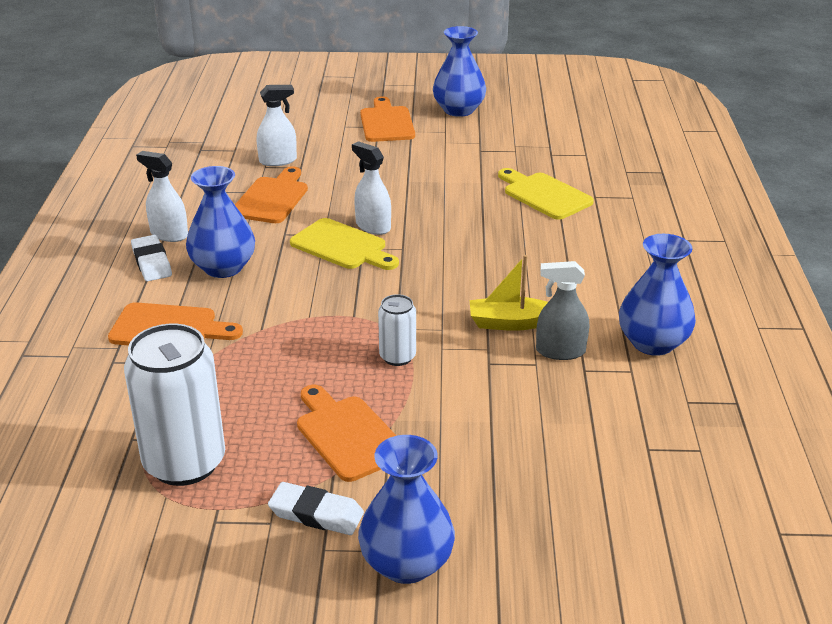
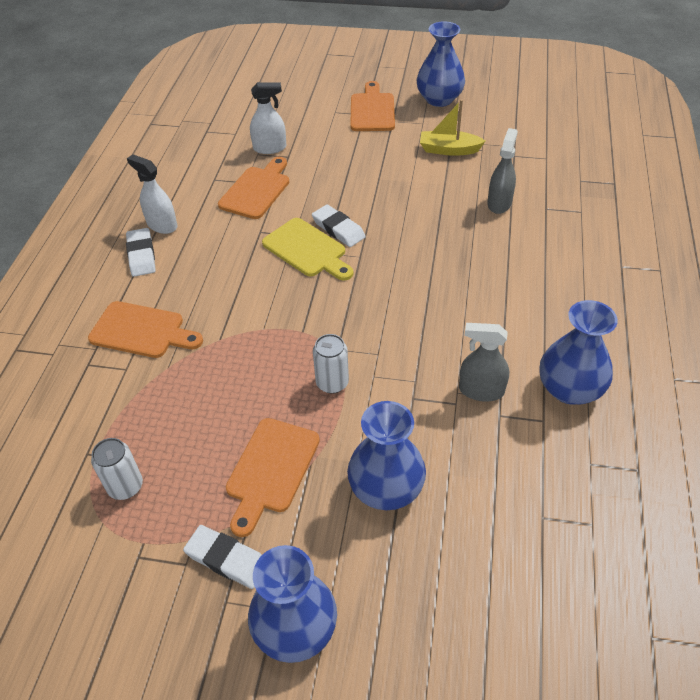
camera: 10 degrees right, 15 degrees up
white can [124,324,225,486] -> white can [91,438,143,500], size x0.50
blue vase [186,166,255,278] -> blue vase moved to [347,401,426,510]
orange cutting board [297,385,397,482] -> orange cutting board turned 135 degrees counterclockwise [226,418,320,537]
white spray bottle [352,141,391,235] -> white eraser [312,204,366,247]
yellow boat [470,255,548,331] -> yellow boat moved to [420,99,485,156]
yellow cutting board [498,168,594,220] -> grey spray bottle [487,128,518,214]

